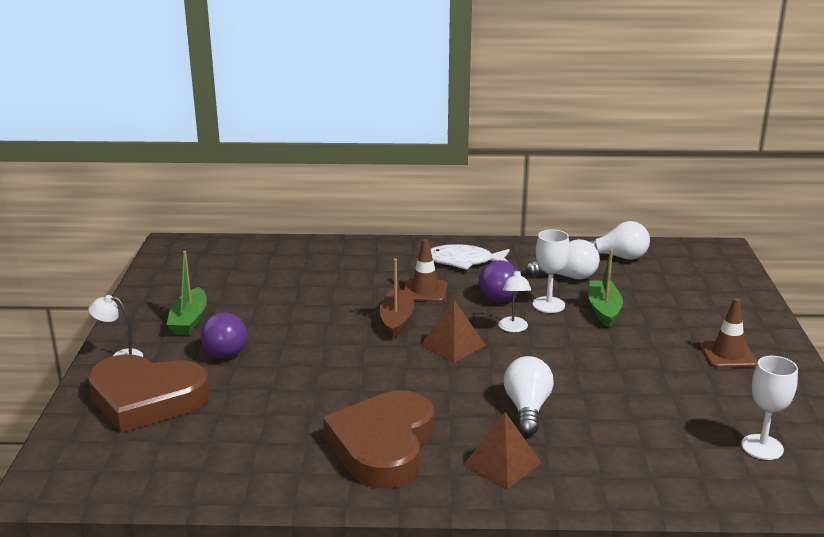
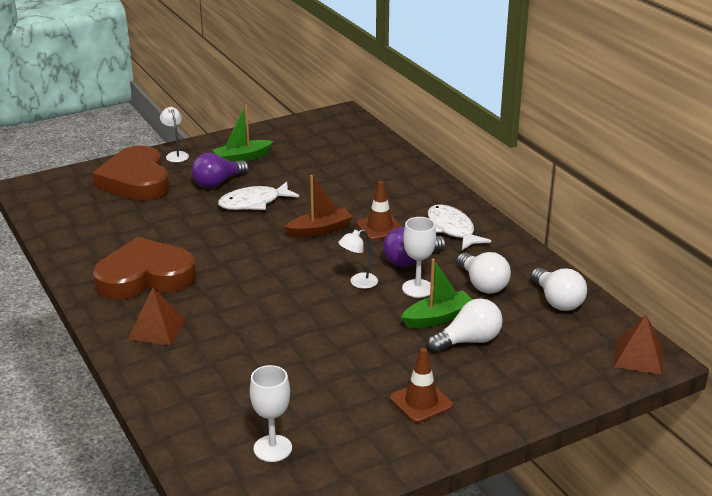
camera: 60 degrees right, 5 degrees up
brown pyramid [420,300,486,363] -> brown pyramid moved to [614,315,663,375]
white light bulb [504,356,554,435] -> white light bulb moved to [428,298,503,352]
none -> white fish [218,182,299,210]

